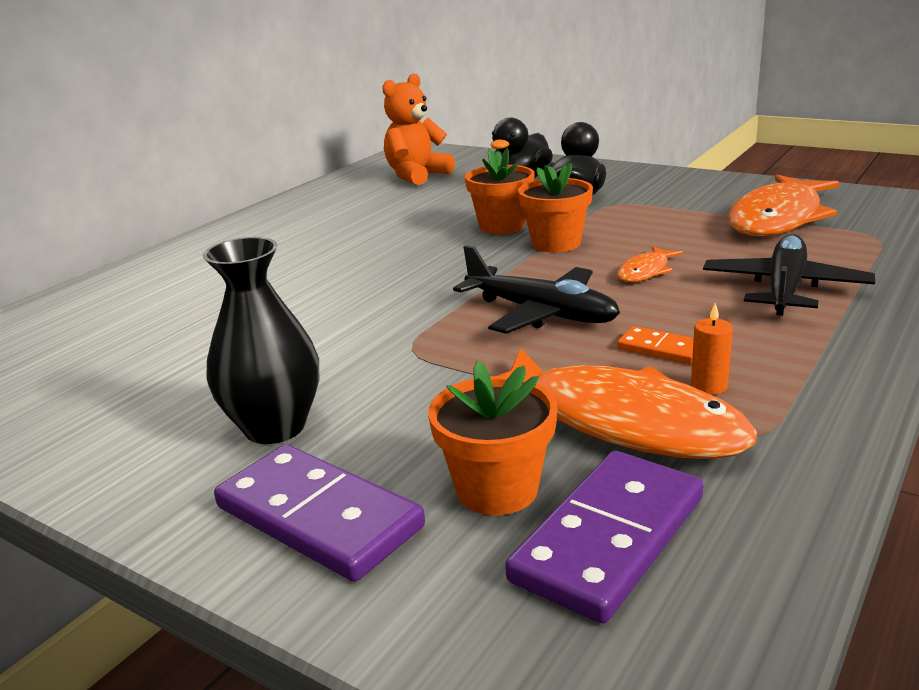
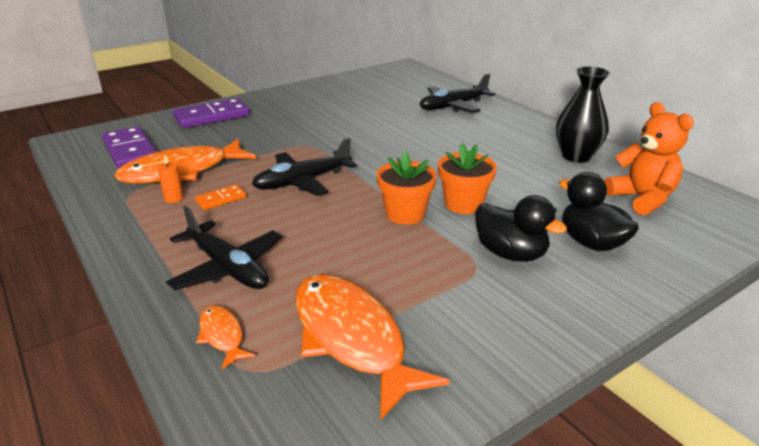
camera: 110 degrees right, 5 degrees up
black vase [202,237,319,444] -> black vase moved to [556,66,610,163]
orange flower pot [428,361,557,515] -> none
orange fish [617,246,683,282] -> orange fish moved to [196,305,256,369]
none -> black plane [420,74,495,113]

